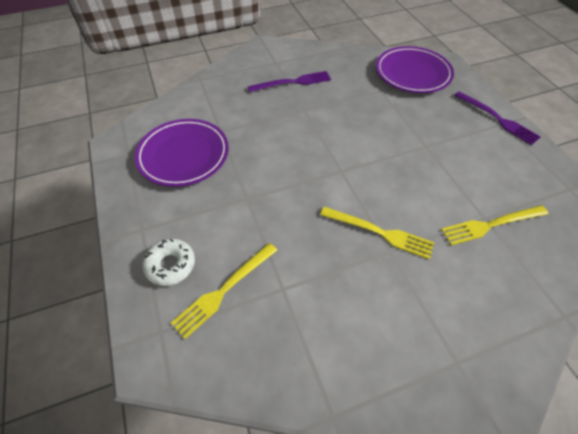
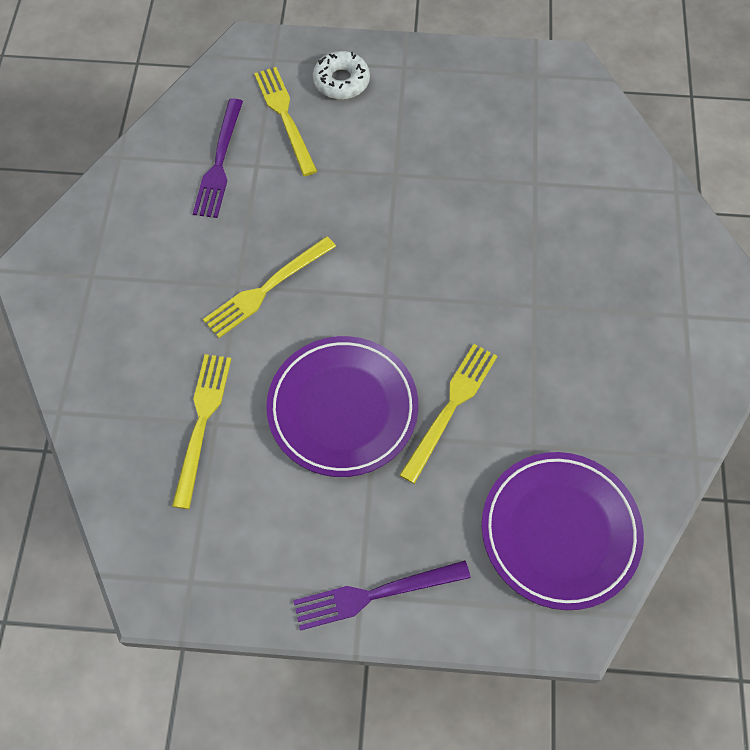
camera: 115 degrees right, 10 degrees up
purple plate [135,119,229,187] -> purple plate moved to [266,336,418,477]
purple fork [248,71,331,92] -> purple fork moved to [193,98,243,218]
none -> yellow fork [400,344,497,484]

